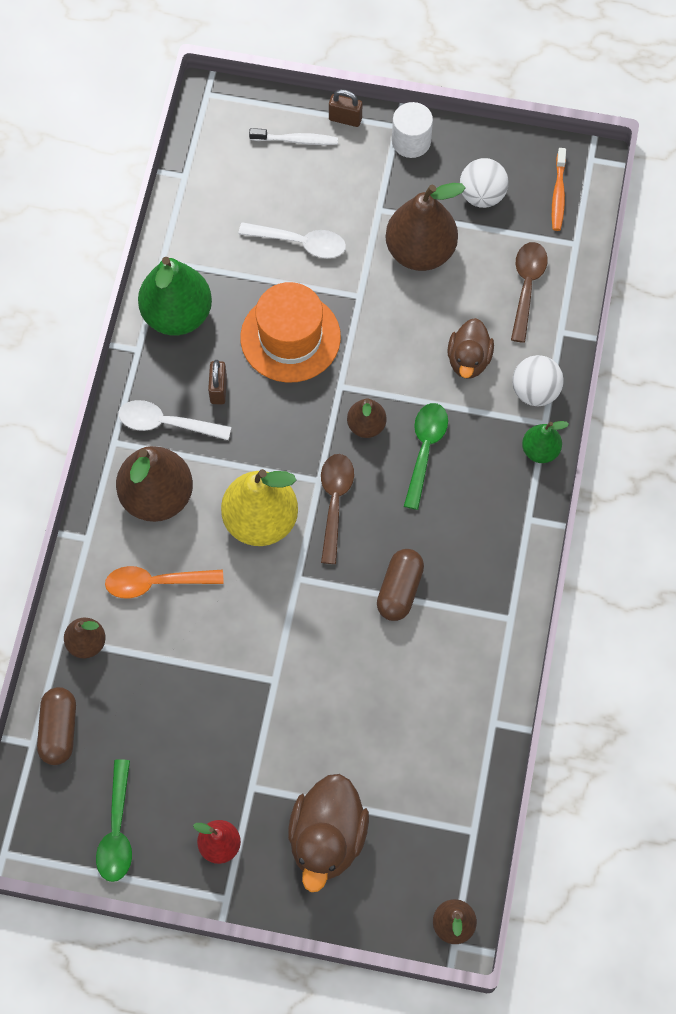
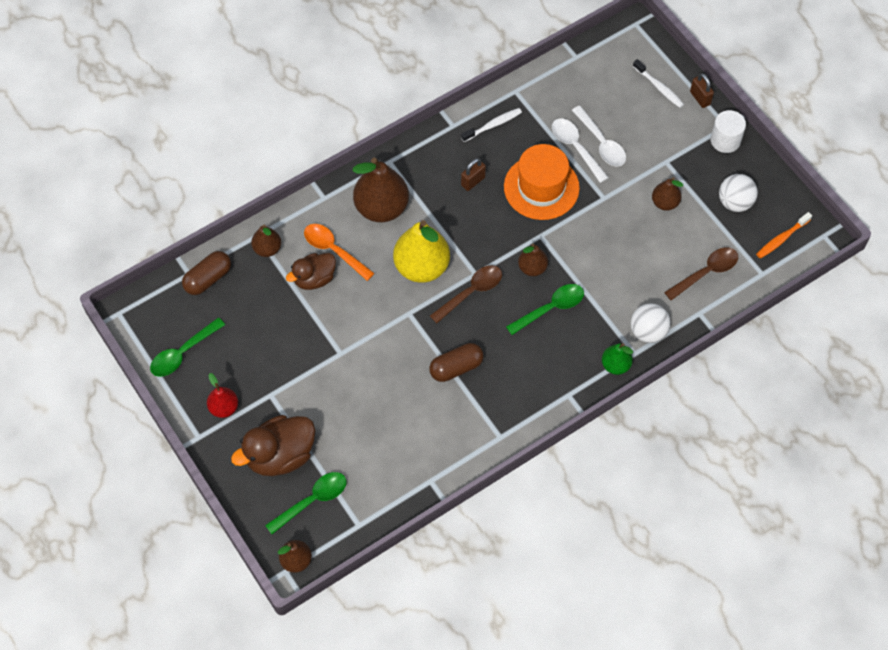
camera: 45 degrees right, 5 degrees down
white spoon [118,400,231,440] -> white spoon moved to [552,118,609,183]
green pear [138,257,212,335] -> white toothbrush [461,108,522,142]
brown pear [386,183,466,271] -> brown pear [652,177,683,210], size x0.53
brown duck [447,318,494,379] -> brown duck moved to [286,253,336,290]
none -> green spoon [265,472,346,534]

